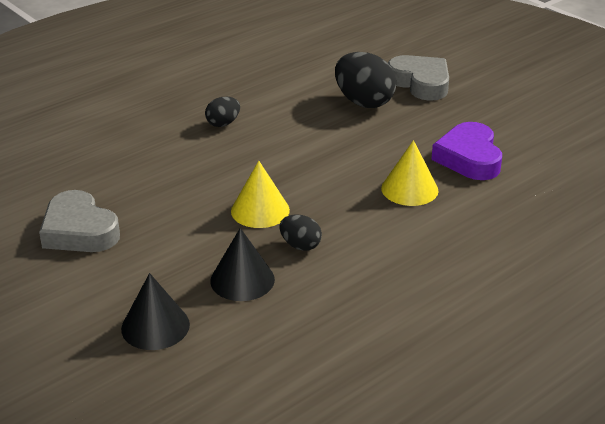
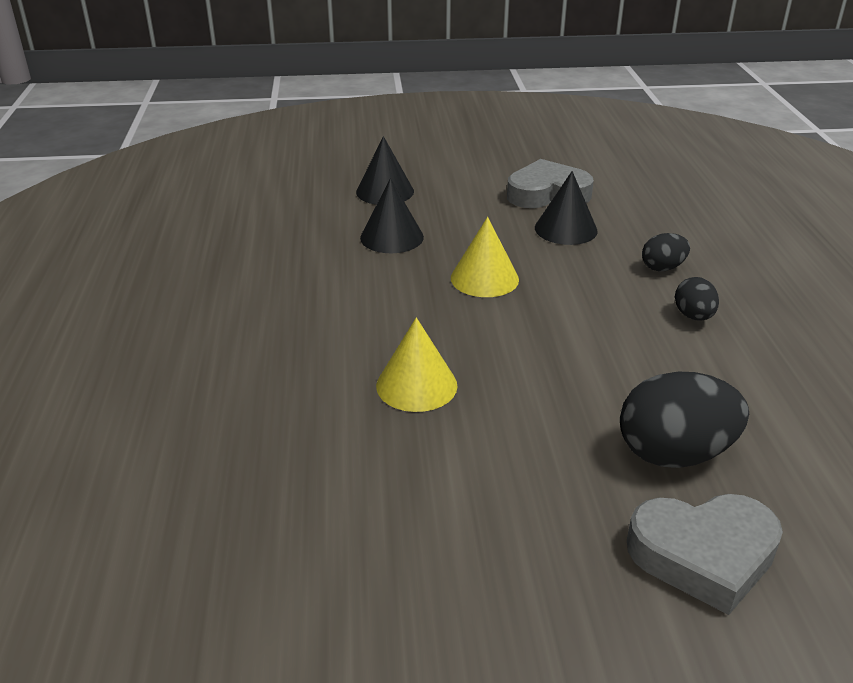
camera: 125 degrees right, 0 degrees up
black egg [279,214,322,251] -> black egg moved to [642,233,690,272]
purple heart [431,122,502,180] -> none
none -> black cone [535,171,598,245]

